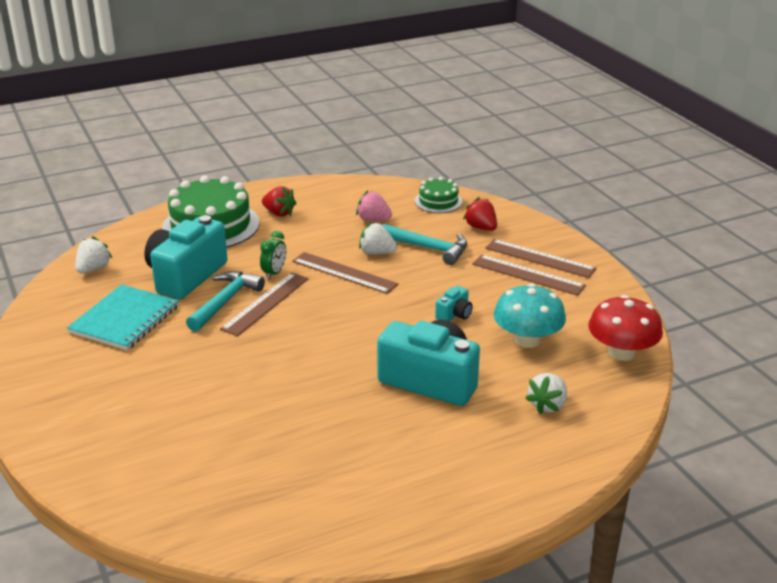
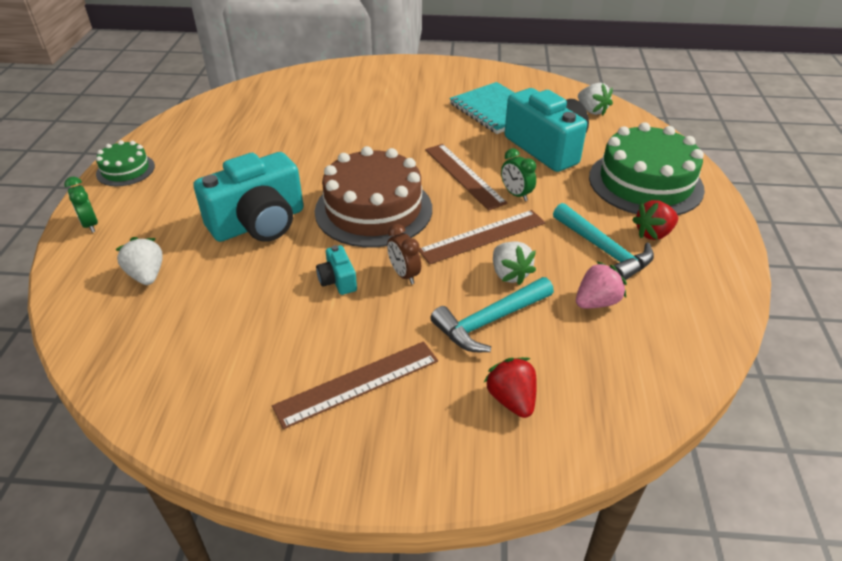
camera: 120 degrees right, 10 degrees up
turquoise hammer [186,271,265,332] -> turquoise hammer moved to [553,203,654,281]
white strawberry [359,222,397,254] -> white strawberry turned 105 degrees clockwise [493,241,536,286]
green cake [415,177,462,213] -> green cake moved to [96,140,155,186]
red strawberry [463,197,497,231] -> red strawberry turned 105 degrees counterclockwise [484,357,537,418]
brown ruler [485,239,596,278] -> none
turquoise mushroom [494,283,566,348] -> none
red mushroom [588,295,663,361] -> none
none -> green clock [64,177,98,233]
none -> brown cake [315,146,432,248]
none -> brown clock [387,224,421,284]

